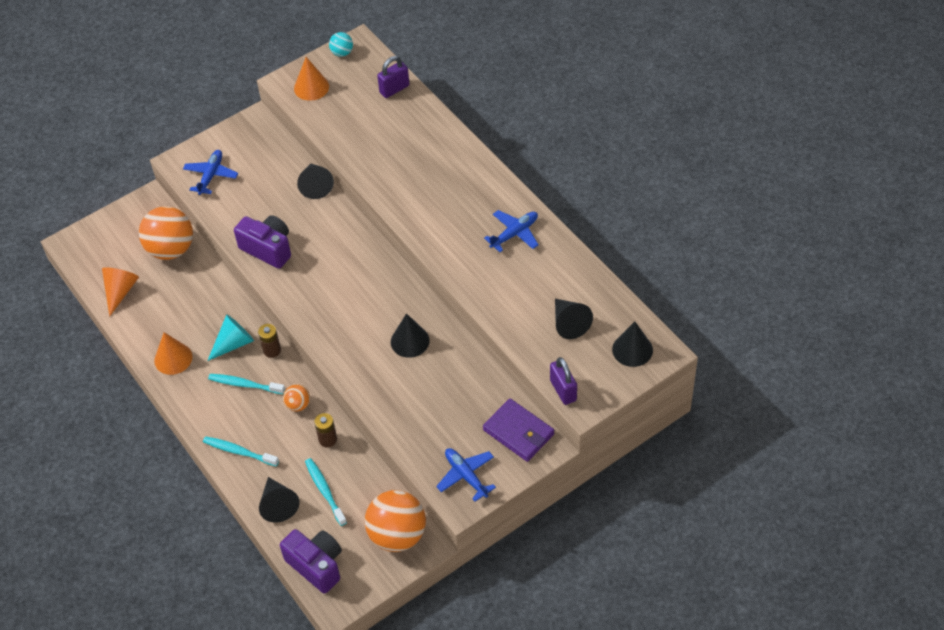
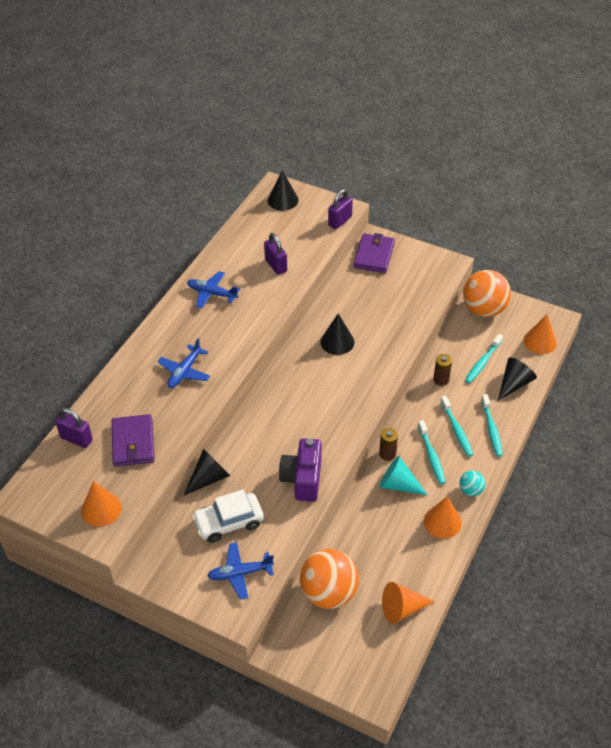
camera: 120 degrees left, 5 degrees down
purple camera [280,529,342,594] -> orange cone [524,314,557,354]
orange ball [283,384,310,412] -> none
turquoise ball [329,32,353,57] -> turquoise ball moved to [459,471,486,496]
blue plane [436,448,496,502] -> blue plane moved to [157,338,210,388]
black cone [555,299,593,339] -> none
none -> purple wallet [112,414,155,467]
none -> white car [192,489,264,543]
none -> purple padlock [264,233,287,275]
none -> turquoise toothbrush [440,396,473,457]

